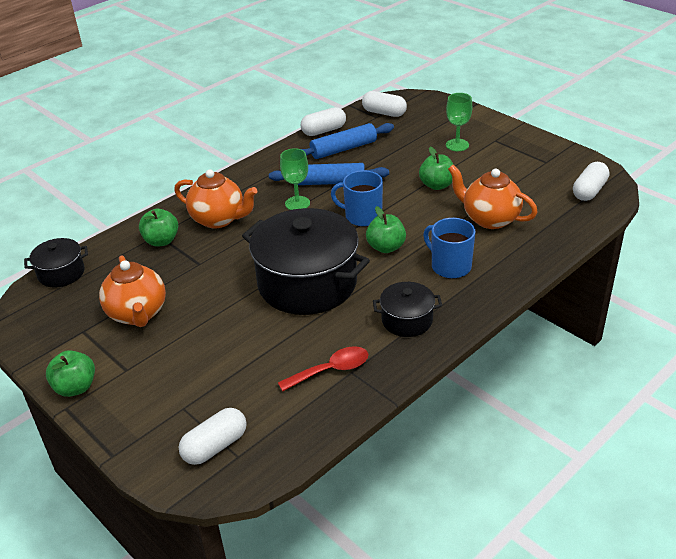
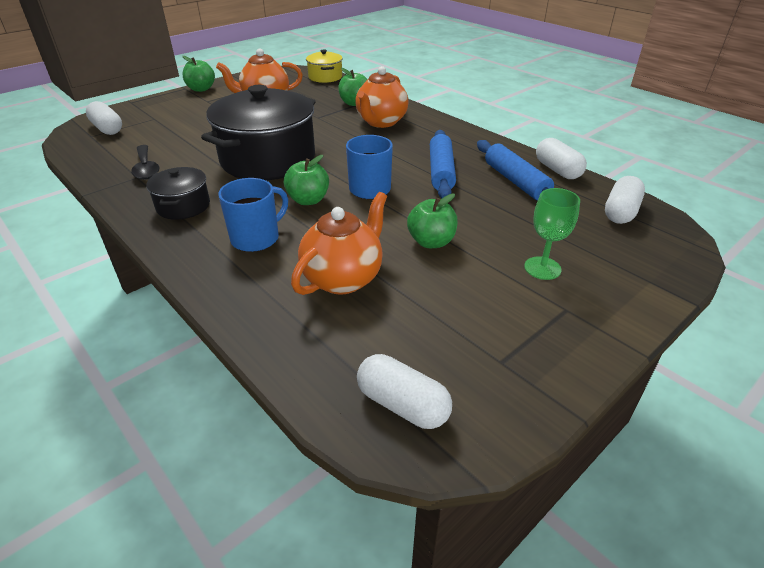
camera: 90 degrees right, 0 degrees up
black pot [24,238,88,288] -> yellow pot [306,50,343,83]
red spoon [278,346,369,392] -> black spoon [131,145,159,180]
green goblet [280,148,310,210] -> none

